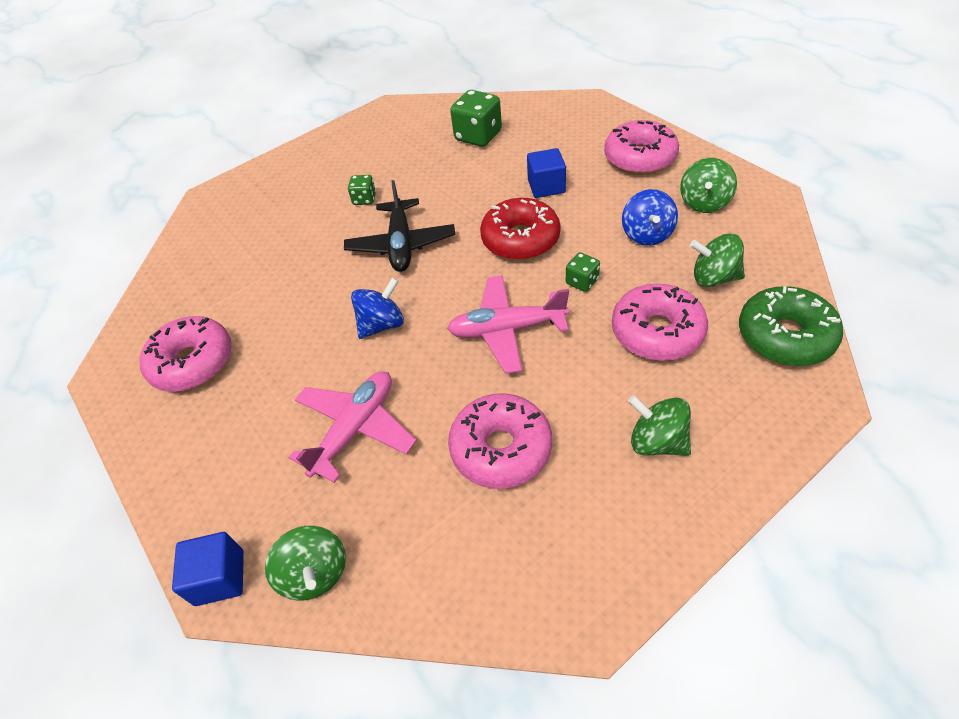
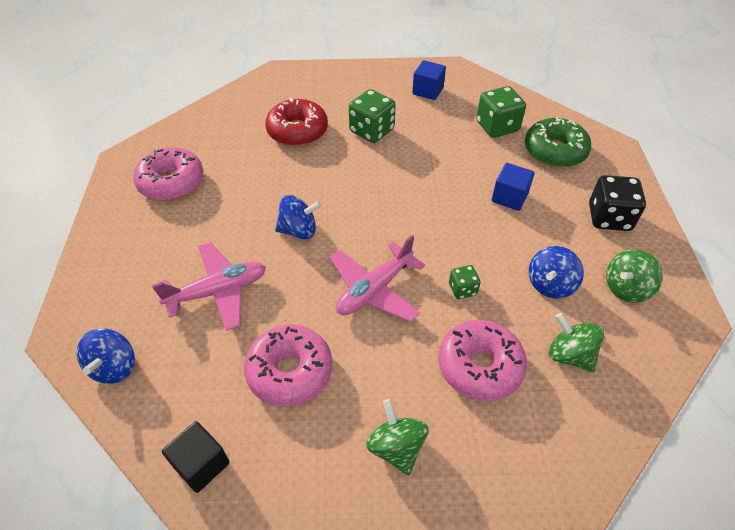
camera: 30 degrees right, 0 degrees up
blue cube [172,532,244,606] -> blue cube moved to [412,60,446,100]
green spinning top [265,526,346,601] -> blue spinning top [77,329,135,384]
black plane [344,180,455,272] -> none
green dice [348,175,376,205] -> green dice [349,89,396,143], size x1.85
pink plane [447,275,569,374] -> pink plane turned 75 degrees counterclockwise [330,235,425,322]
red donut [480,198,560,260] -> red donut moved to [265,97,328,146]
pink donut [604,120,679,175] -> black dice [589,175,646,231]
green donut [739,286,843,366] -> green donut moved to [525,117,591,168]
none -> black cube [162,421,230,493]

